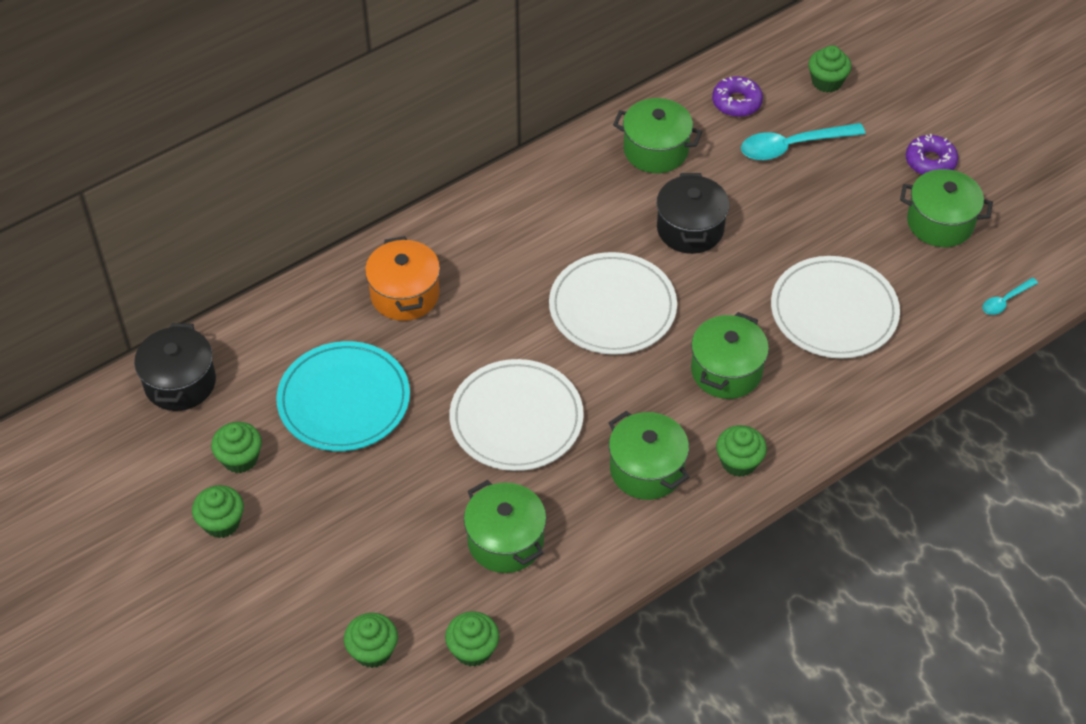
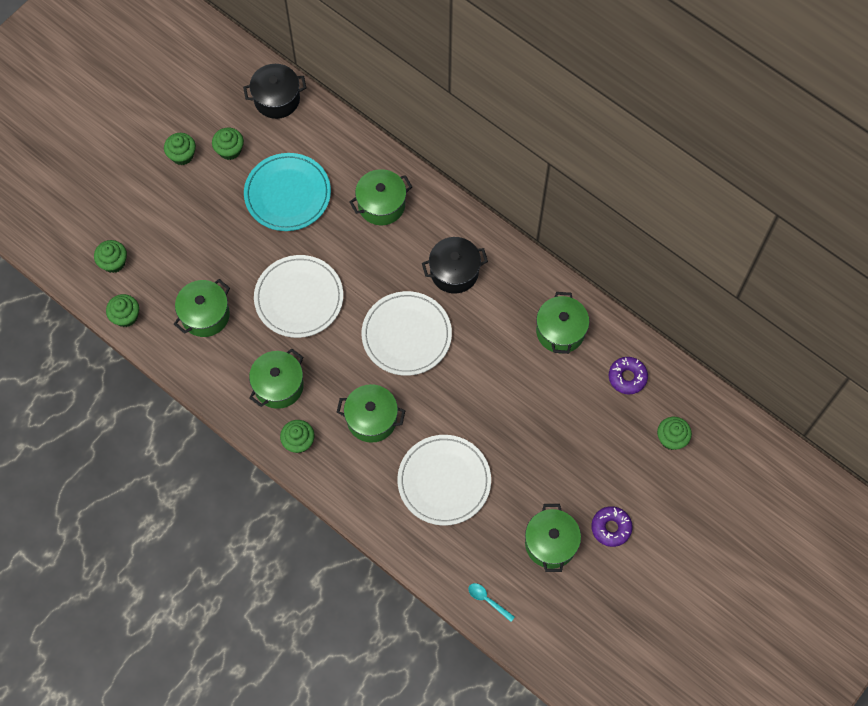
camera: 75 degrees right, 15 degrees up
orange pot [365,236,440,321] -> green pot [349,169,412,225]
black pot [657,173,729,254] -> black pot moved to [422,237,488,294]
turquoise spoon [741,123,865,160] -> none

